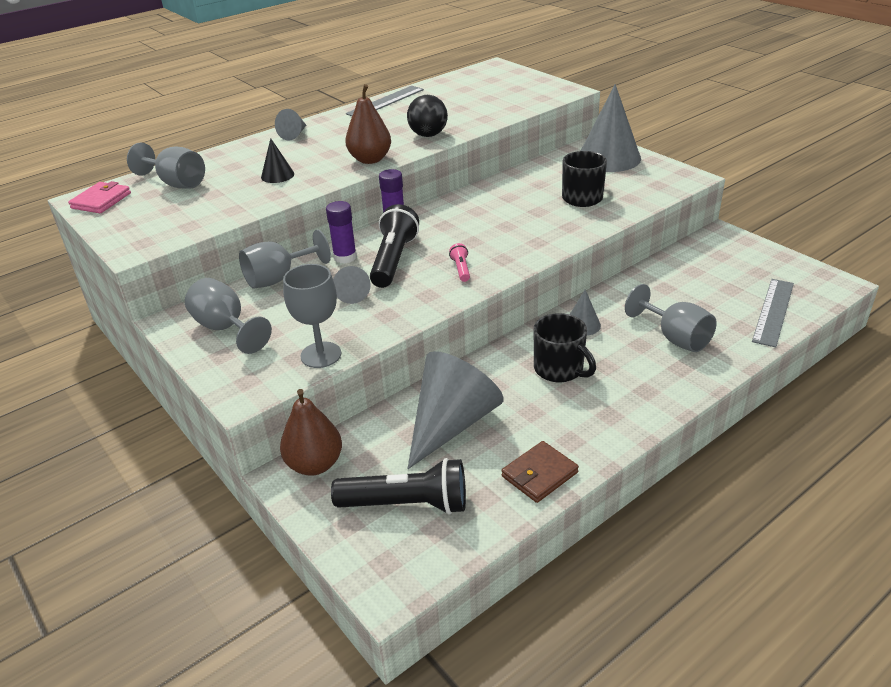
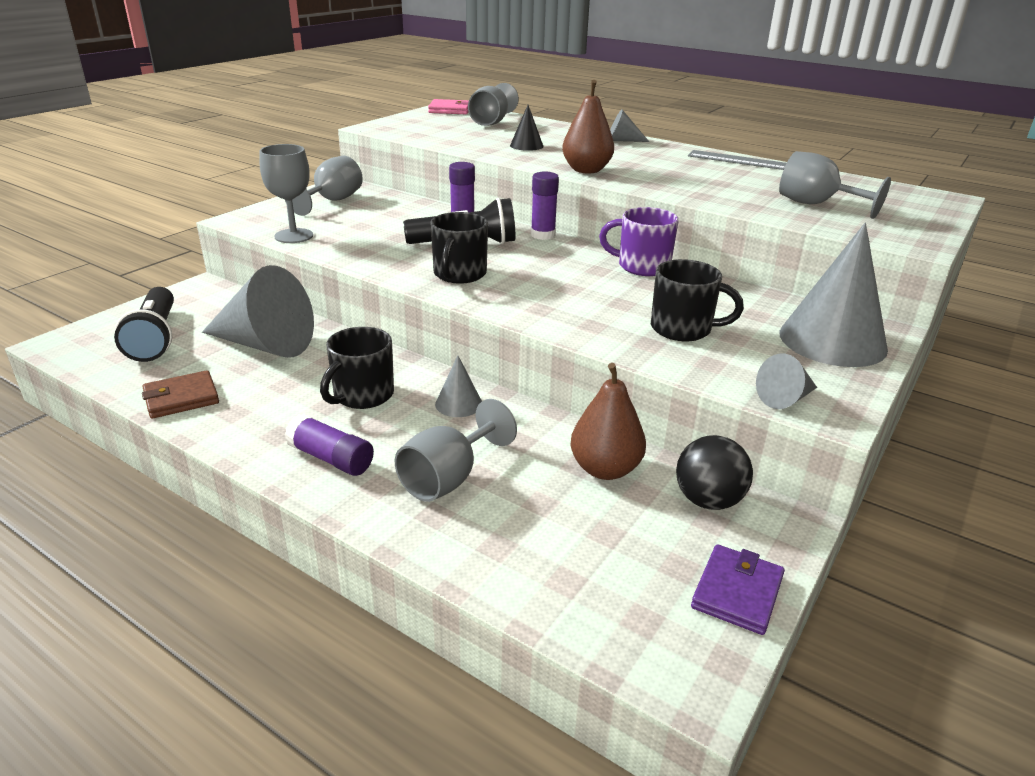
camera: 70 degrees right, 5 degrees down
grey goblet [239,230,331,289] -> grey goblet moved to [779,151,891,219]
brown pear [280,389,342,476] -> brown pear moved to [570,363,646,480]
grey cone [333,266,371,304] -> grey cone moved to [756,354,817,409]
black ball [407,95,448,137] -> black ball moved to [676,435,753,510]
pink flashlight [449,243,470,282] -> black mug [431,212,488,284]
brown wallet [501,441,579,503] -> brown wallet turned 60 degrees counterclockwise [142,370,219,419]
grey ruler [752,279,794,347] -> none
none -> purple glue stick [284,414,374,476]
none -> purple mug [599,207,679,276]
none -> purple wallet [691,544,785,635]

